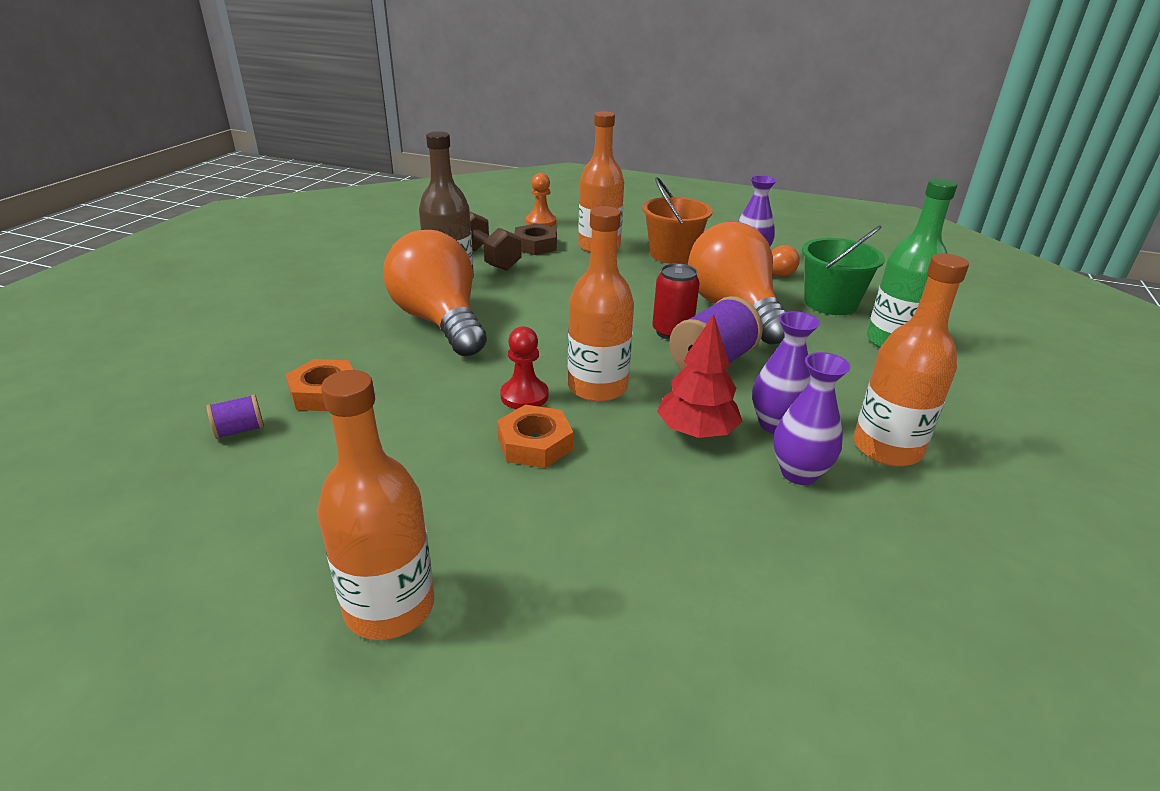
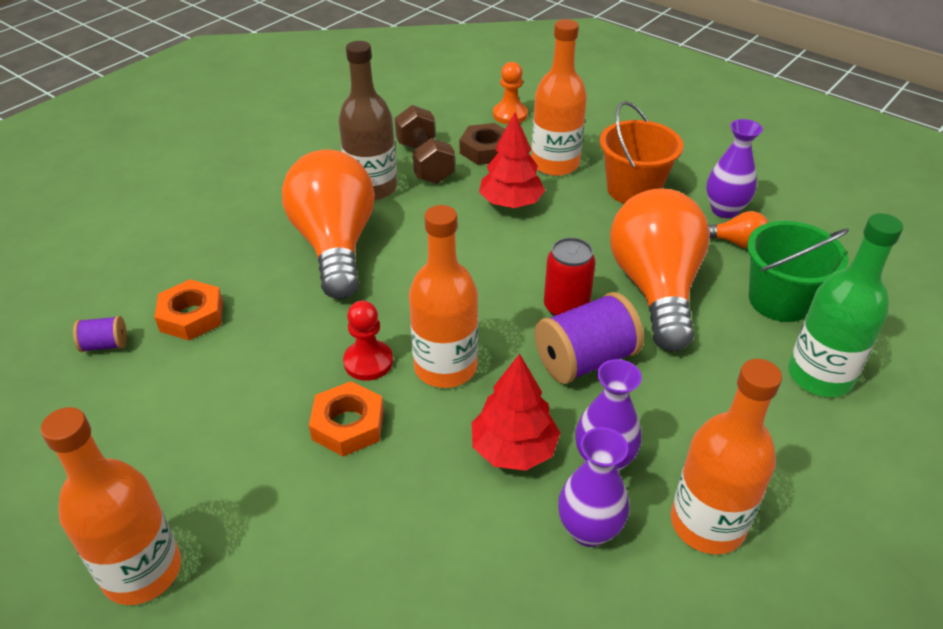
camera: 20 degrees right, 10 degrees up
none -> red tree [479,112,545,208]

